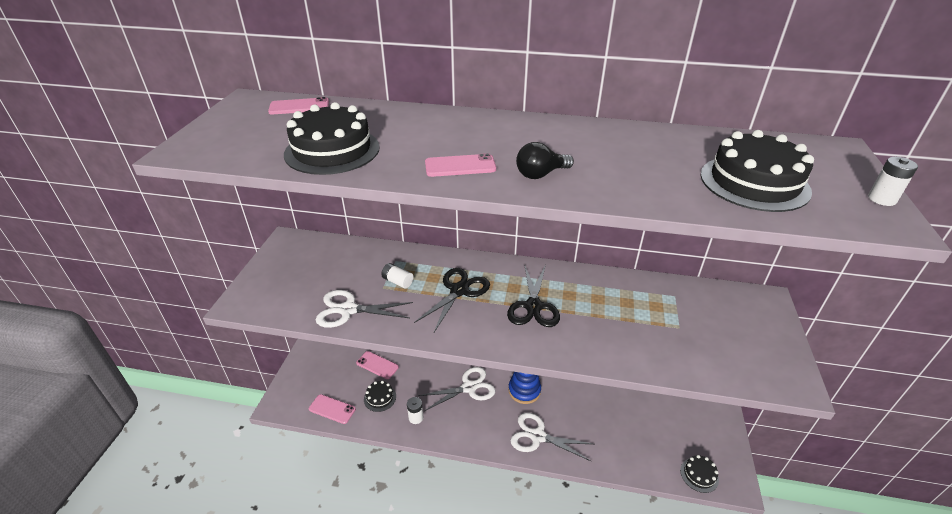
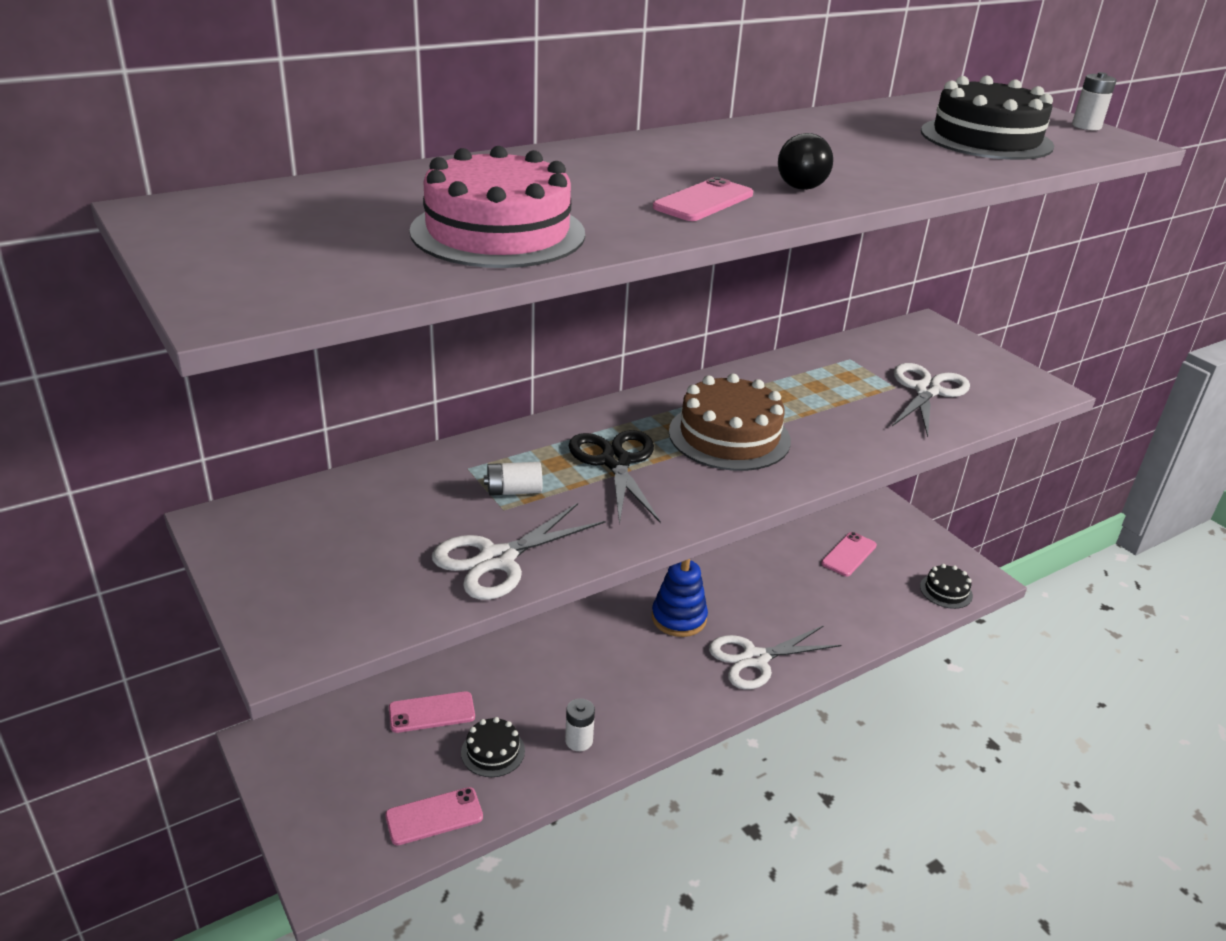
camera: 45 degrees left, 5 degrees down
pink phone [268,97,329,115] -> pink phone moved to [821,532,877,576]
black cake [284,102,380,175] -> pink cake [409,146,585,268]
white scissors [418,367,495,411] -> white scissors moved to [892,363,970,437]
black scissors [507,264,560,327] -> brown cake [669,374,791,471]

